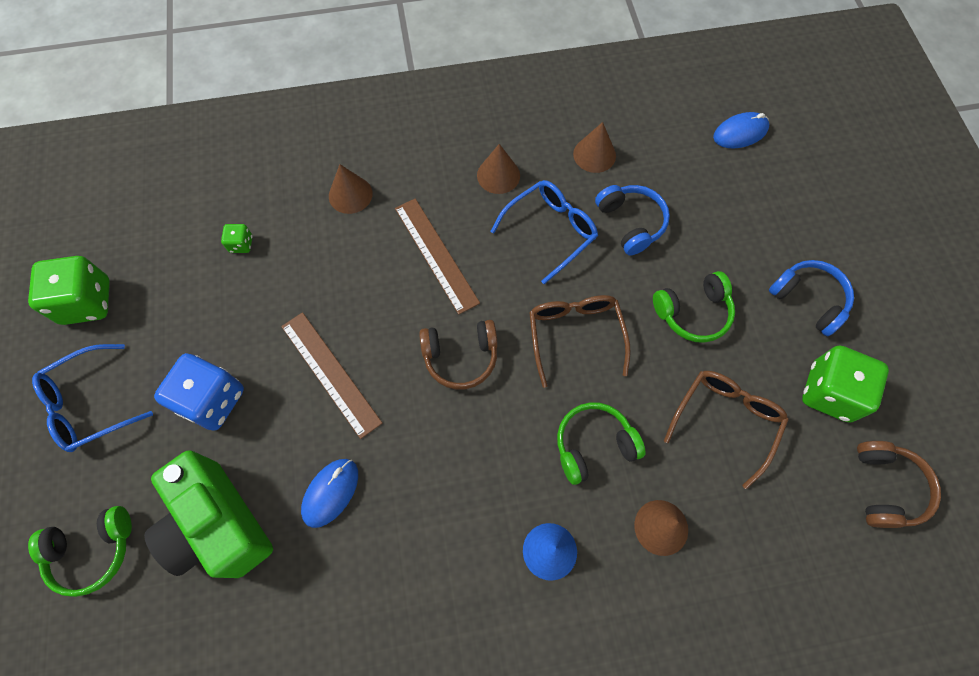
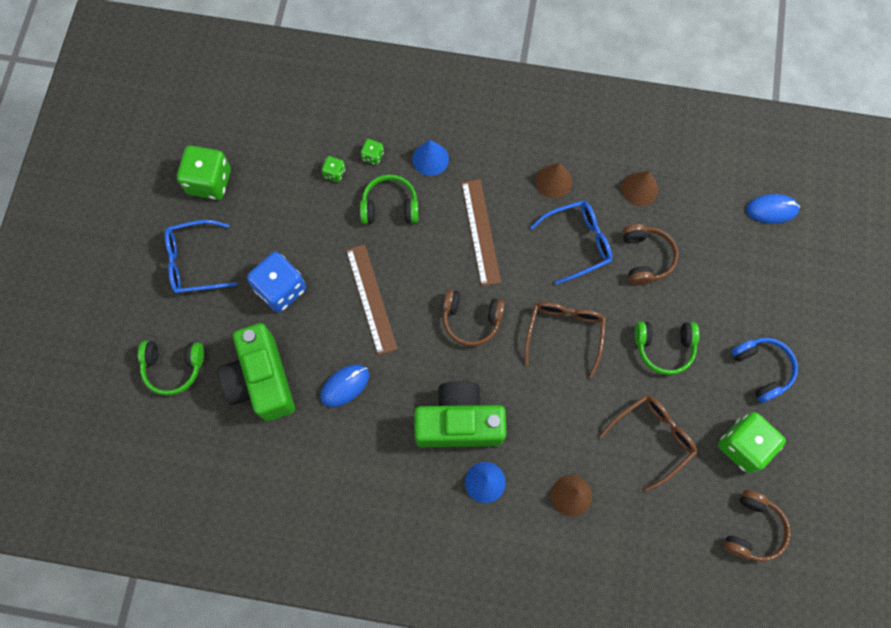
camera: 20 degrees right, 5 degrees up
brown cone [329,164,373,214] -> blue cone [412,140,449,176]
green headphones [557,402,646,485] -> green headphones moved to [360,174,419,224]
blue headphones [595,185,670,256] -> brown headphones [622,224,678,285]
none -> green dice [361,139,384,165]
none -> green camera [414,381,507,447]

